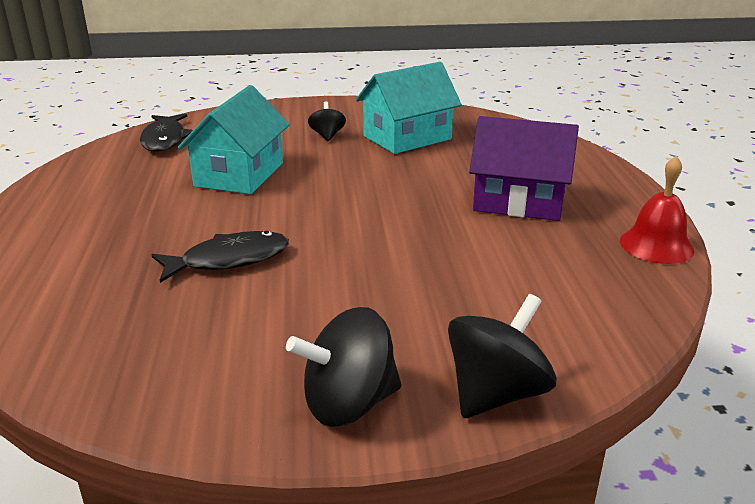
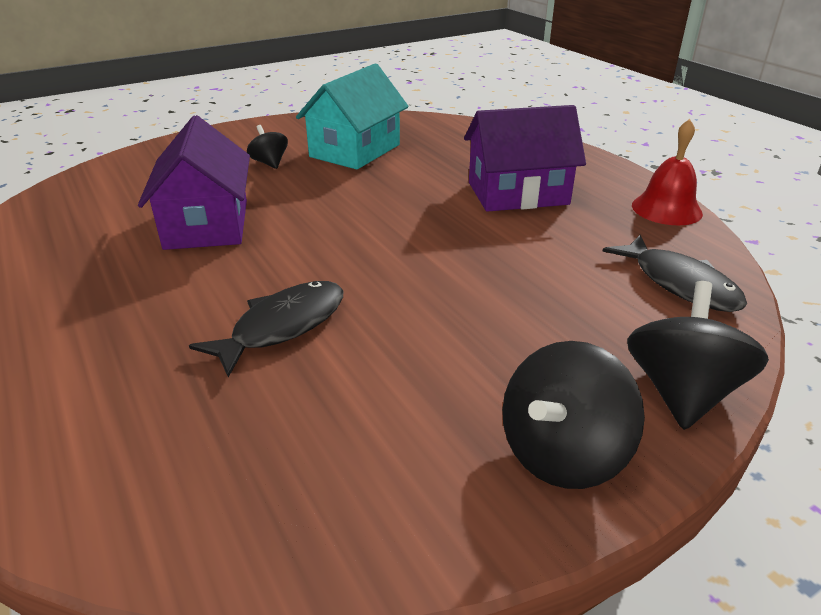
camera: 25 degrees left, 5 degrees up
black fish [140,114,193,152] -> black fish moved to [602,235,747,312]
turquoise house [178,85,290,194] -> purple house [138,115,250,250]

